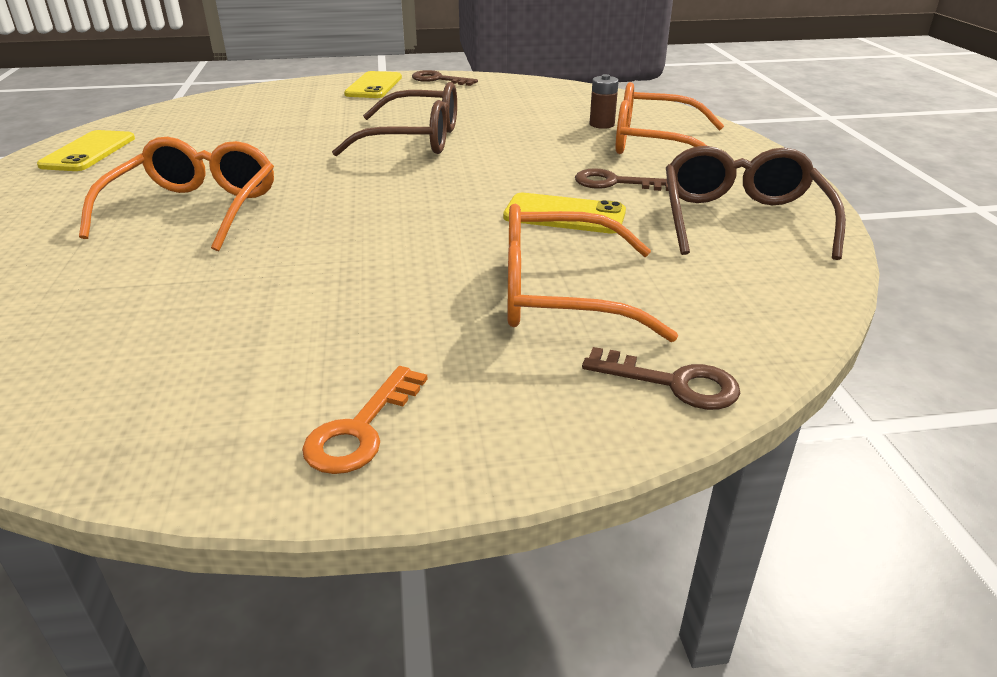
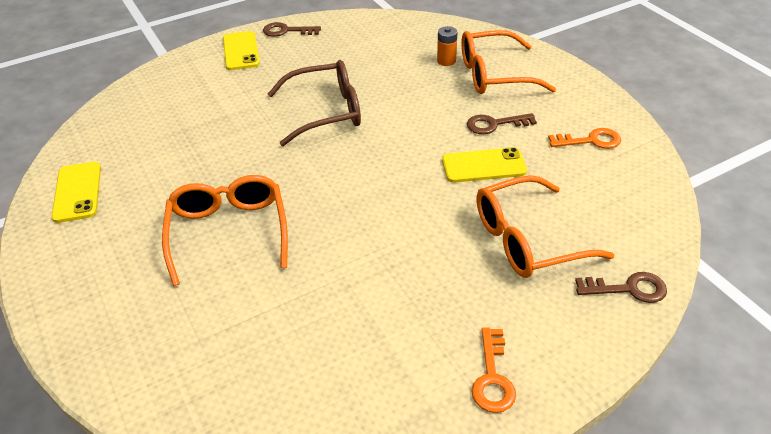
camera: 20 degrees left, 10 degrees up
brown battery [590,74,619,129] -> orange battery [437,26,457,66]
brown glasses [666,146,846,260] -> orange key [548,128,621,149]

